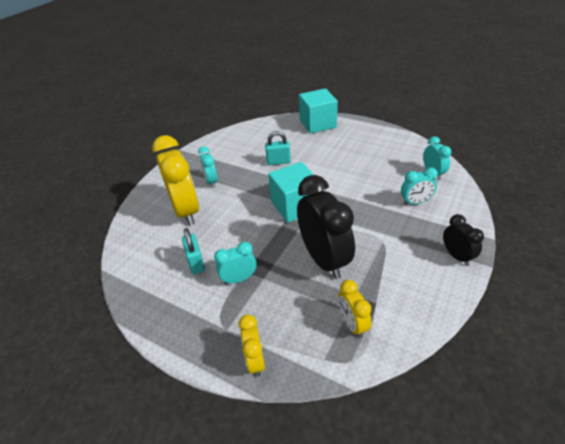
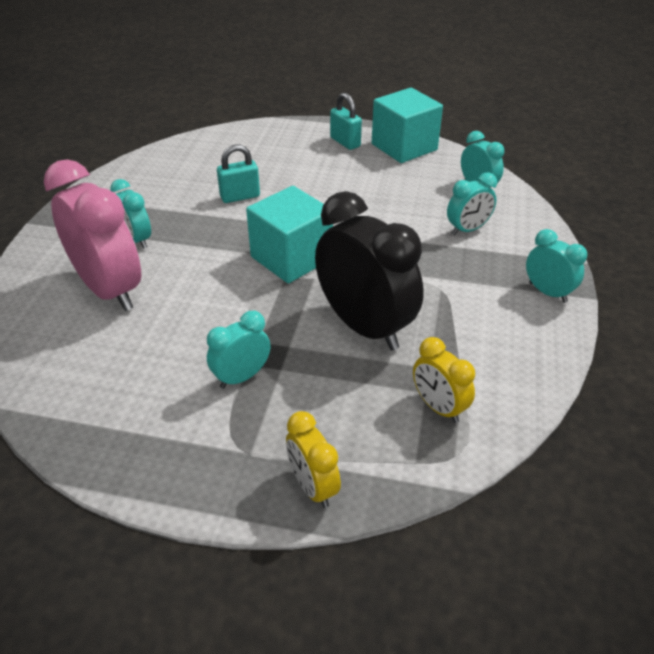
camera: 20 degrees left, 0 degrees up
yellow clock [152,135,199,226] -> pink clock [44,159,141,311]
turquoise padlock [182,228,205,274] -> turquoise padlock moved to [330,93,362,150]
turquoise cube [299,88,338,134] -> turquoise cube moved to [372,88,443,163]
black clock [443,214,484,266] -> turquoise clock [526,229,587,303]

